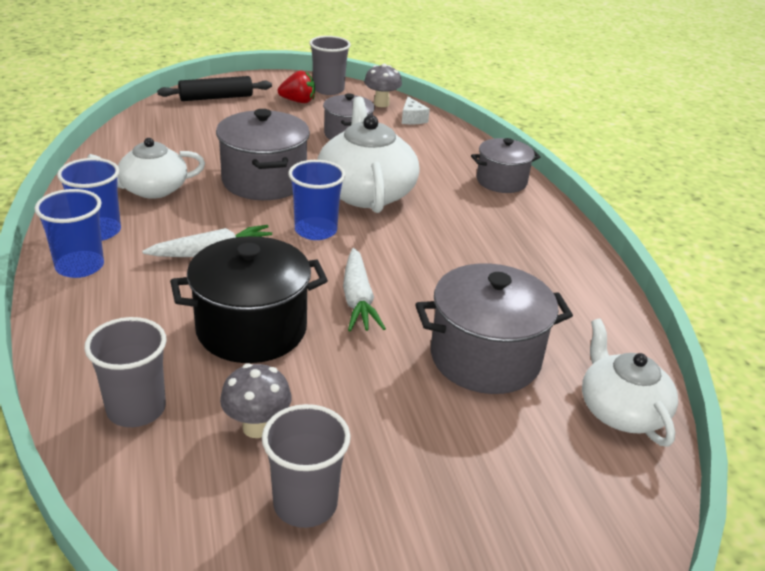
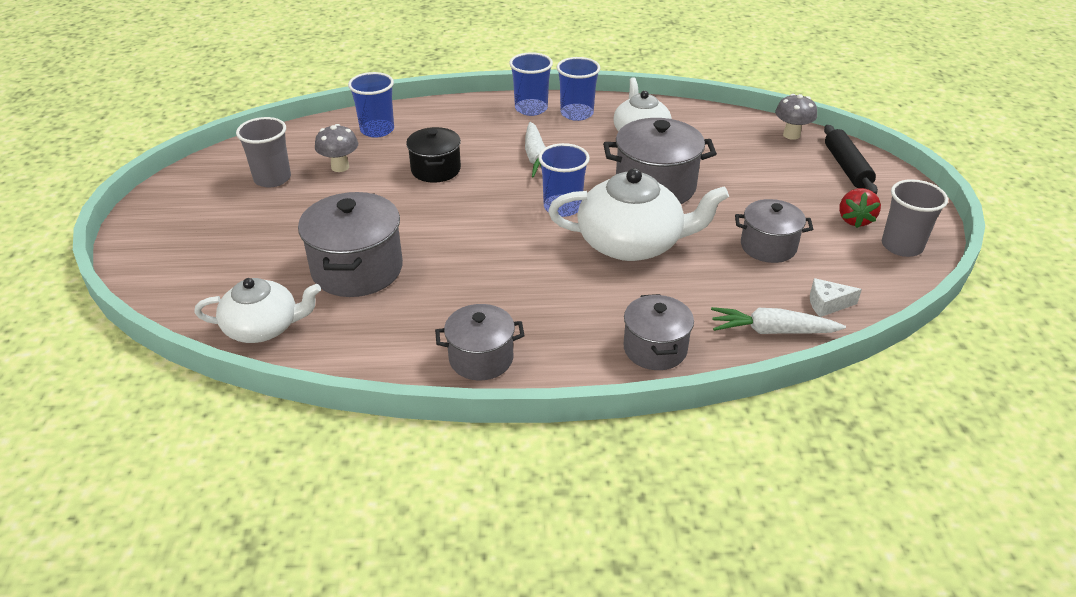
camera: 105 degrees right, 5 degrees up
grey cup [84,317,167,427] -> blue cup [348,72,394,138]
black pot [170,236,328,363] -> black pot [406,127,461,183], size x0.63
white carrot [343,248,386,331] -> white carrot moved to [711,307,846,334]
grey mushroom [364,64,402,107] -> grey mushroom moved to [775,94,817,140]
none -> grey pot [435,304,525,380]

